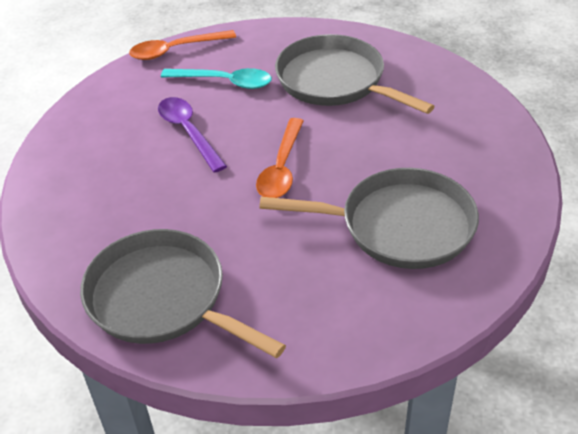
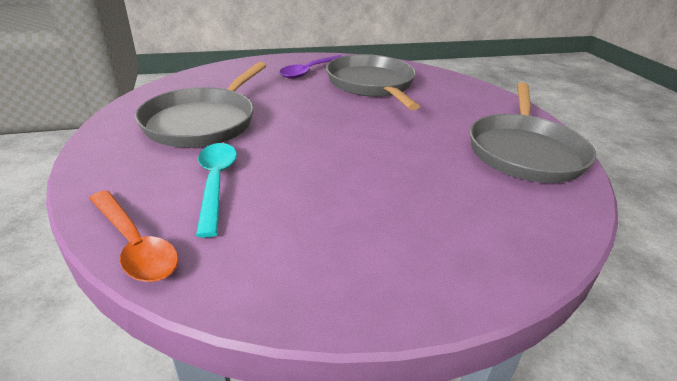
camera: 115 degrees left, 10 degrees down
purple spoon [158,97,227,173] -> purple spoon moved to [279,55,342,79]
orange spoon [256,118,303,198] -> none

